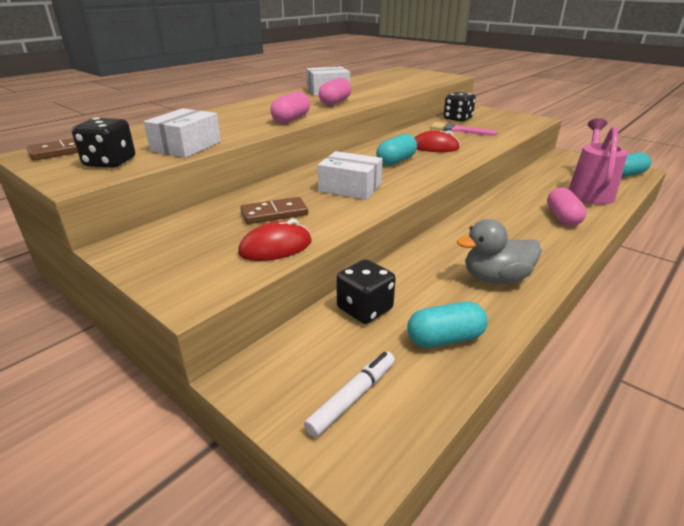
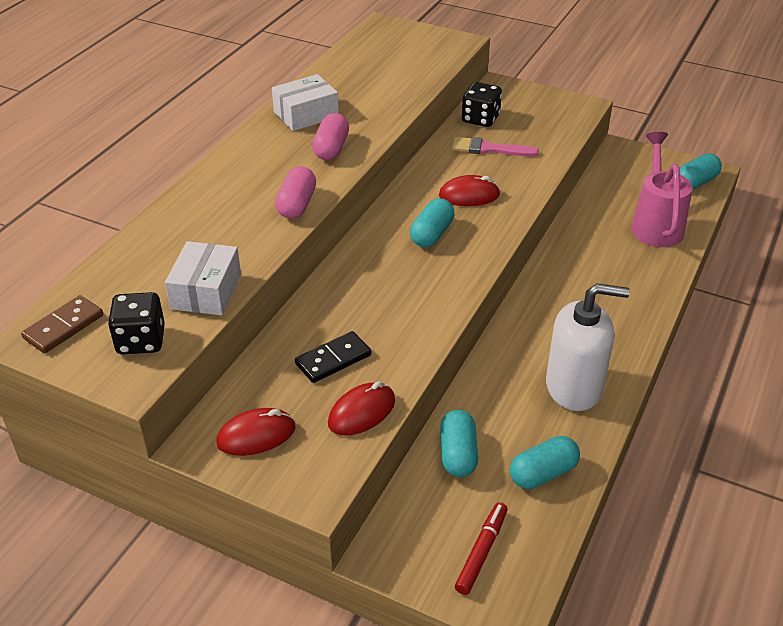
camera: 15 degrees left, 10 degrees up
brown domino [240,197,308,224] -> black domino [295,331,371,383]
white marker [304,351,395,437] -> red marker [455,502,507,595]
white box [318,151,383,200] -> none
black dice [337,259,396,324] -> turquoise capsule [440,410,478,477]
grey duck [457,219,542,284] -> white soap dispenser [546,283,630,411]
pink capsule [547,188,587,226] -> none
none -> red mouse [216,408,296,456]

